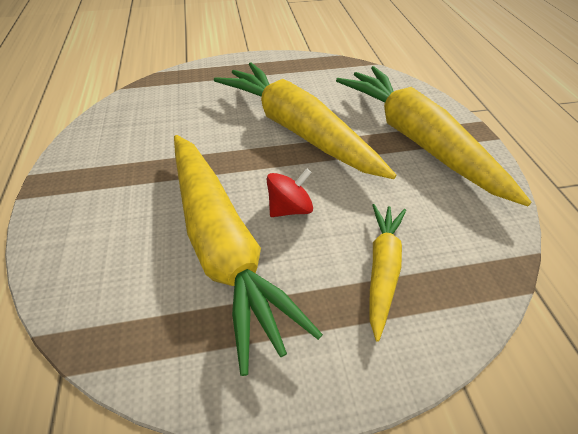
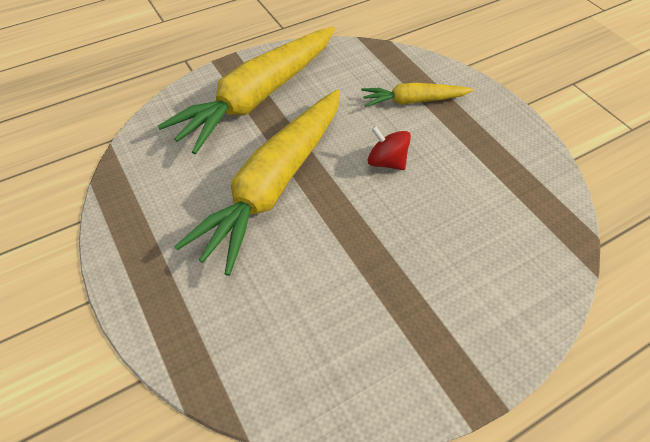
camera: 110 degrees left, 5 degrees up
yellow carrot [174,135,323,376] -> none

